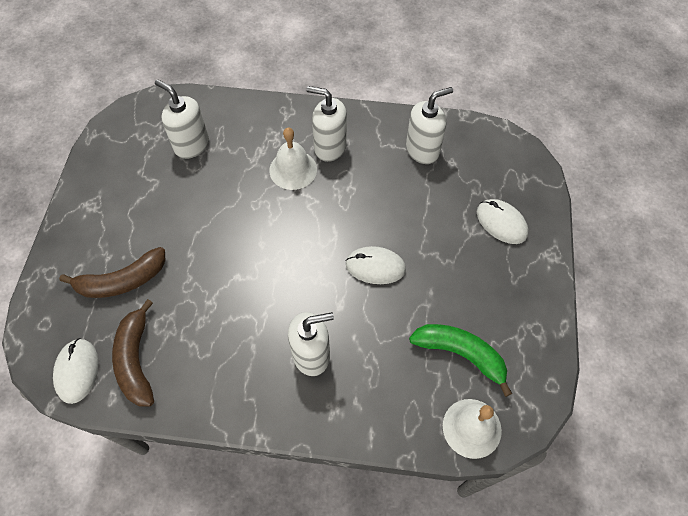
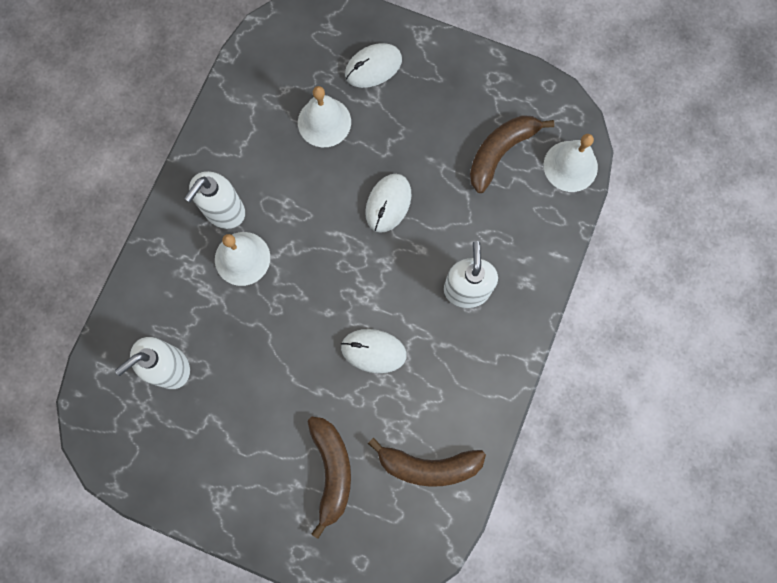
camera: 75 degrees left, 15 degrees up
white mouse [53,338,99,404] -> white mouse moved to [341,329,407,373]
white soap dispenser [406,87,453,164] -> none
green banana [409,324,512,397] -> brown banana [470,115,554,193]
none -> white bell [298,86,351,147]

